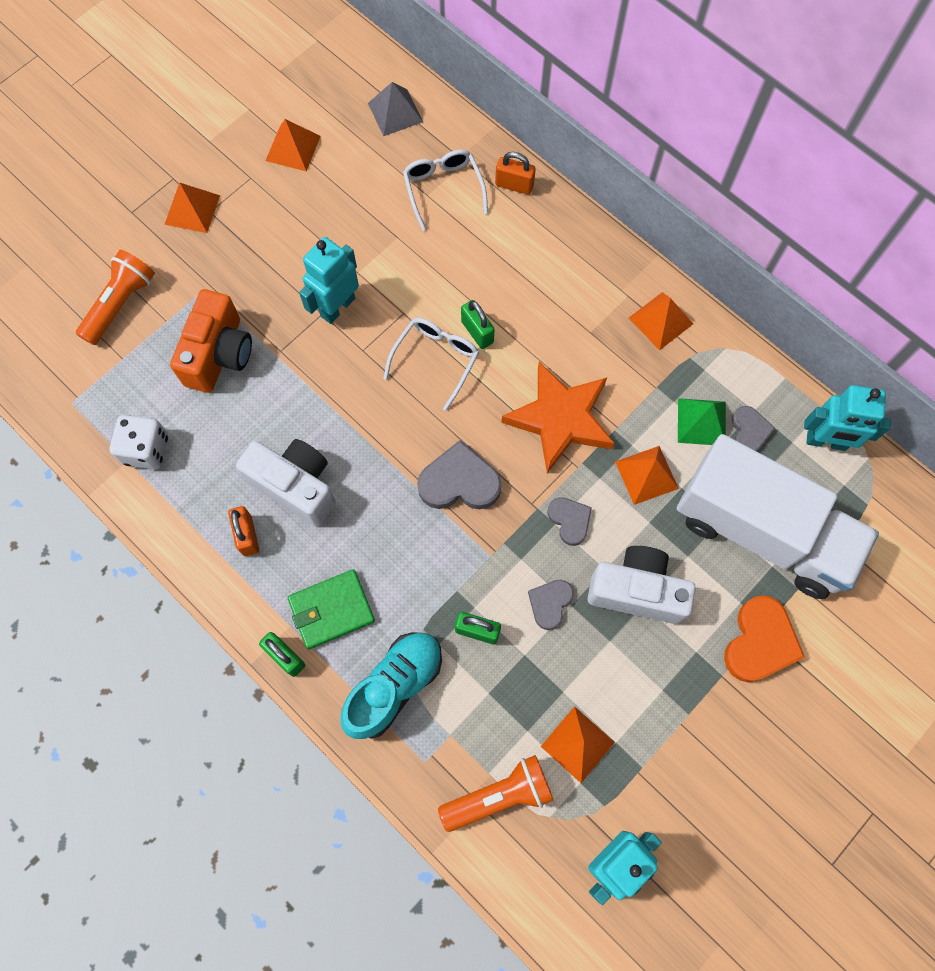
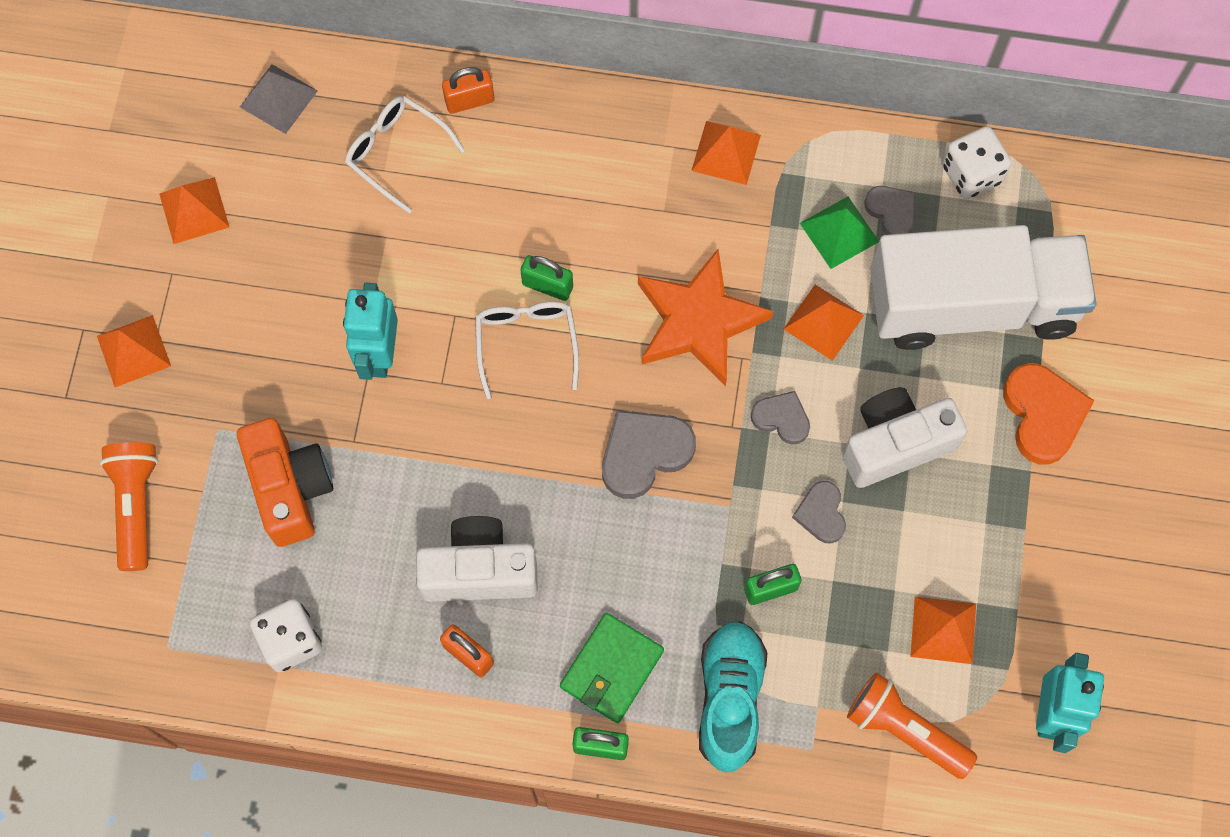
camera: 35 degrees left, 0 degrees up
orange flashlight [438,755,554,832] -> orange flashlight turned 90 degrees counterclockwise [847,673,977,779]
turquoise robot [804,385,891,451] -> white dice [942,126,1012,199]

